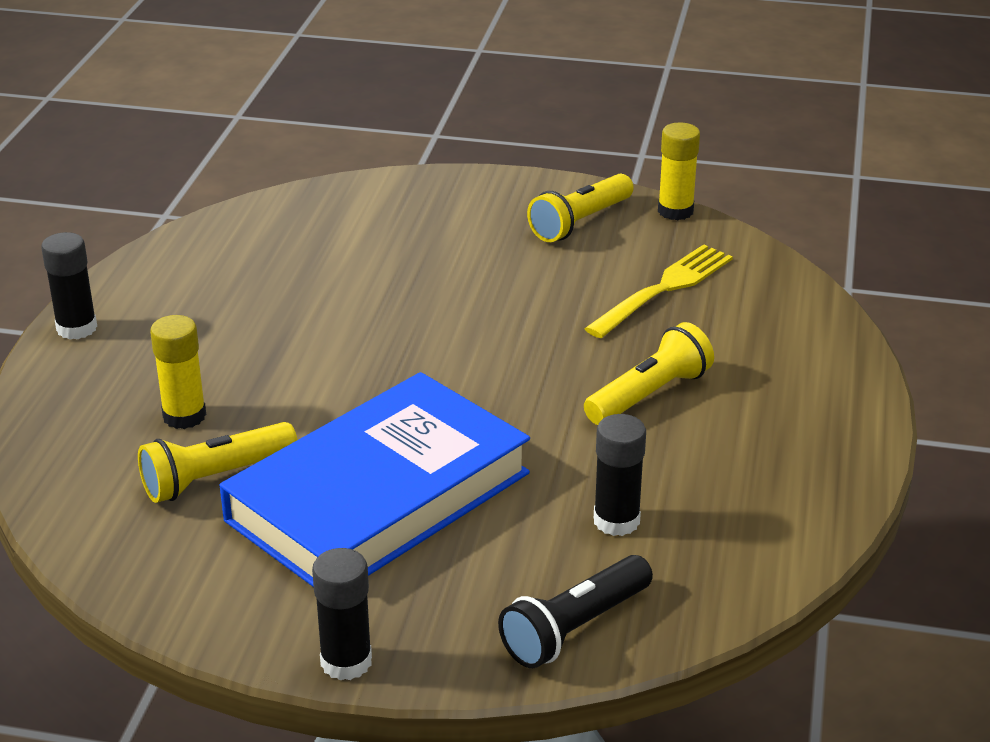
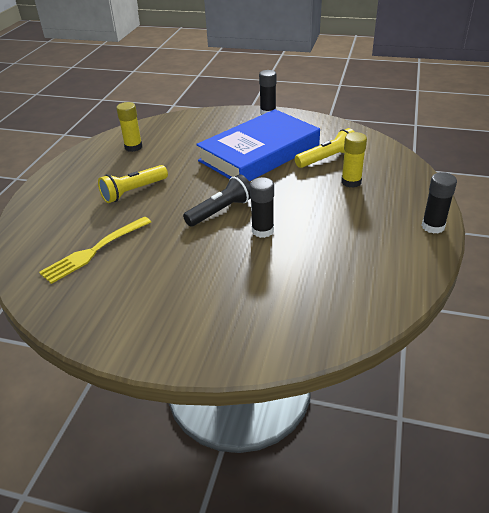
camera: 175 degrees left, 5 degrees up
black flashlight [498,555,653,668] -> black flashlight moved to [183,174,251,227]
yellow flashlight [527,174,634,242] -> none
black glue stick [594,414,646,536] -> black glue stick moved to [250,177,274,238]
yellow glue stick [658,122,700,220] -> yellow glue stick moved to [116,102,142,152]

